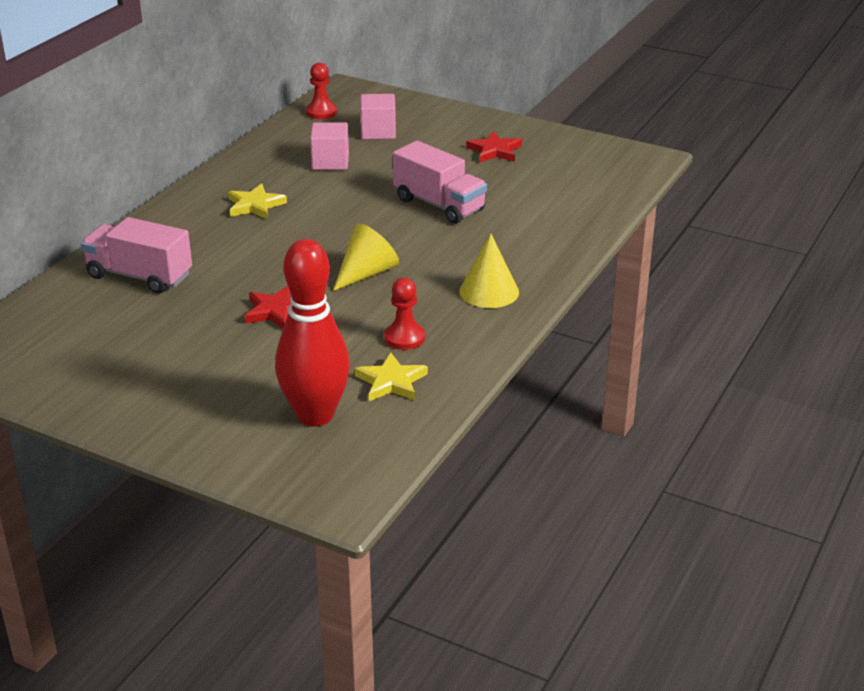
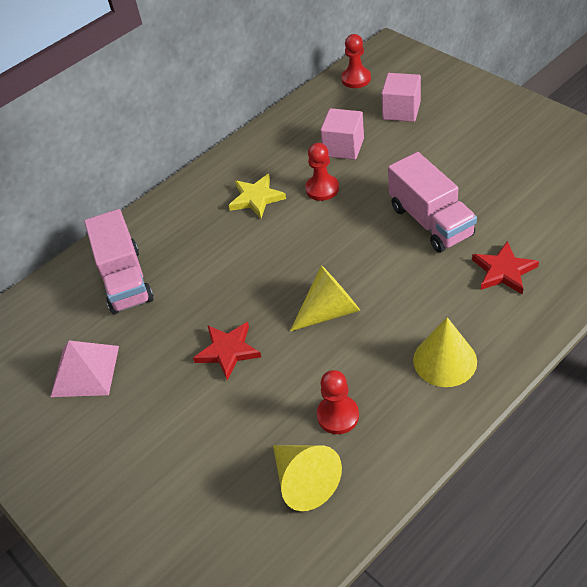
camera: 25 degrees right, 15 degrees up
pink truck [81,217,192,294] -> pink truck turned 150 degrees counterclockwise [84,209,154,314]
red bowling pin [275,239,350,427] -> none
yellow star [354,352,428,401] -> yellow cone [273,445,342,511]
red star [466,131,522,162] -> red star moved to [472,241,539,295]
none -> pink pyramid [51,340,119,397]
none -> red pawn [305,143,339,201]

